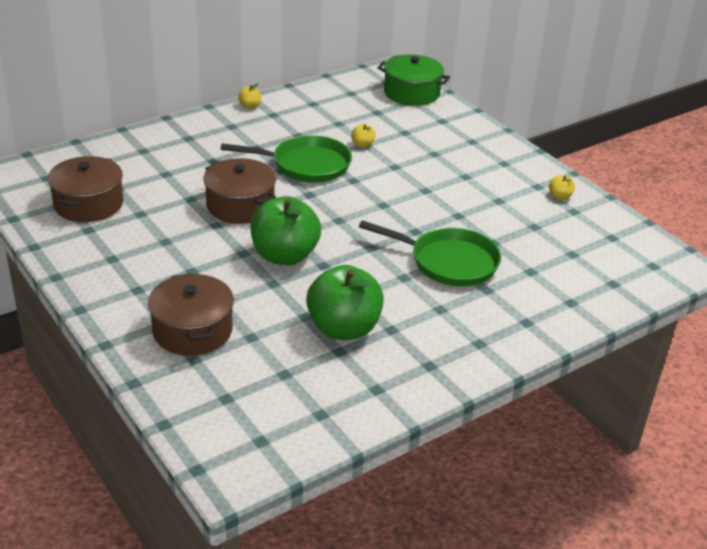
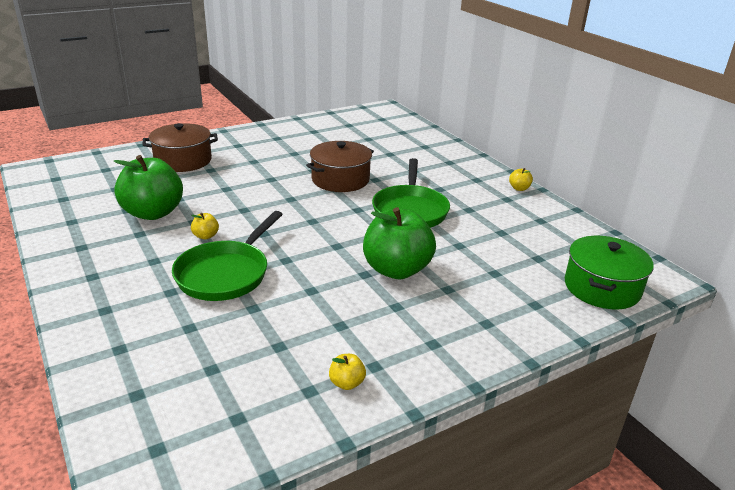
camera: 95 degrees right, 5 degrees down
brown pot [48,156,123,222] -> none
green apple [250,196,321,265] -> green apple moved to [363,207,436,279]
yellow apple [351,124,375,148] -> yellow apple moved to [191,213,219,239]

